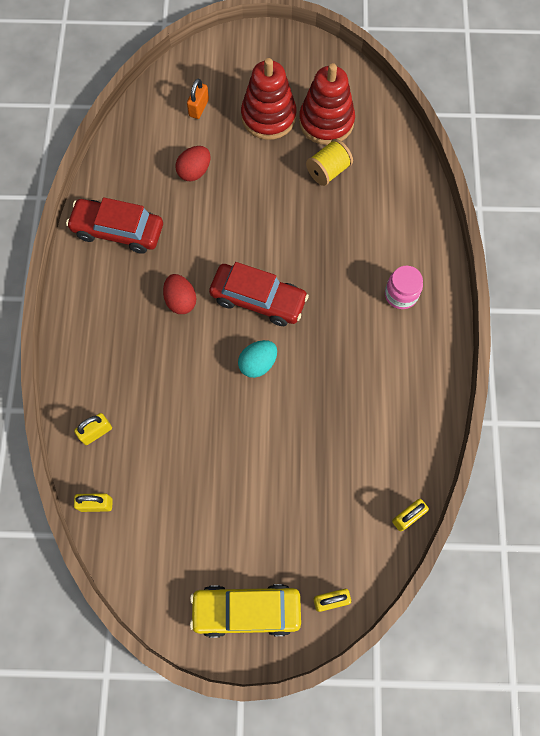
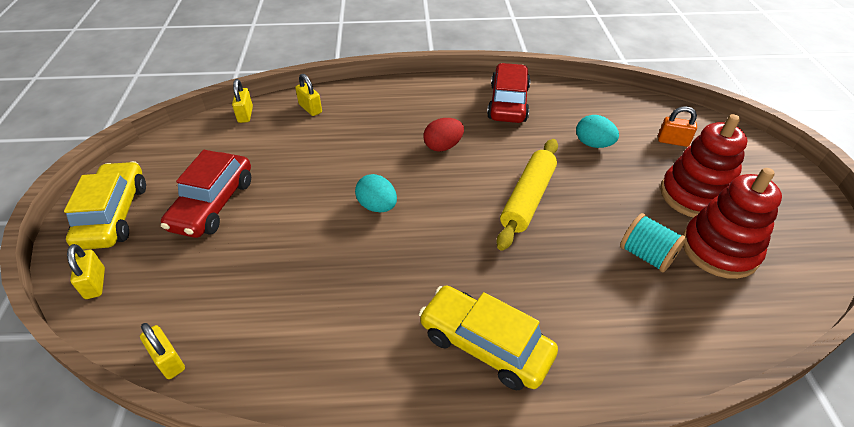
camera: 85 degrees right, 25 degrees down
red egg [176,146,210,181] -> turquoise egg [576,115,619,148]
red car [209,262,309,326] -> red car moved to [161,150,251,238]
yellow spool [306,139,353,186] -> turquoise spool [620,213,686,272]
pink jar [385,266,423,309] -> yellow car [419,286,558,390]
none -> yellow rolling pin [497,139,558,251]

